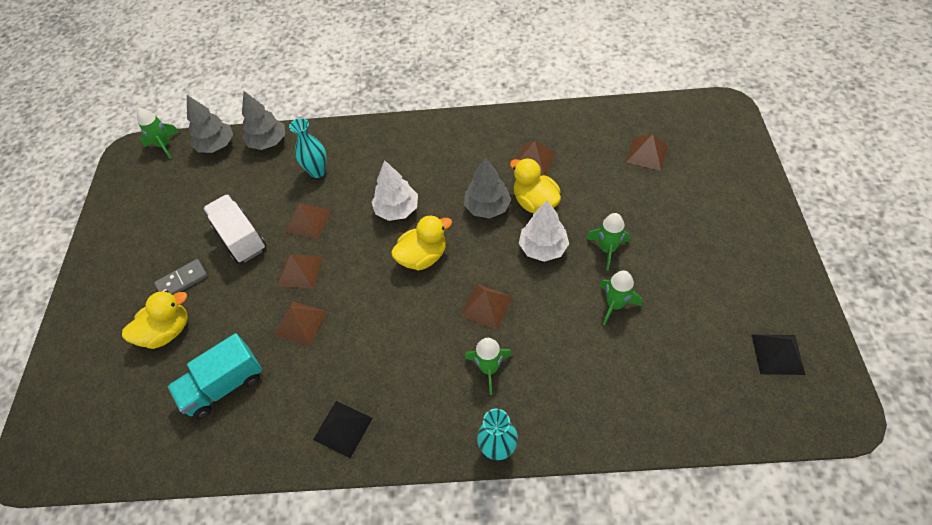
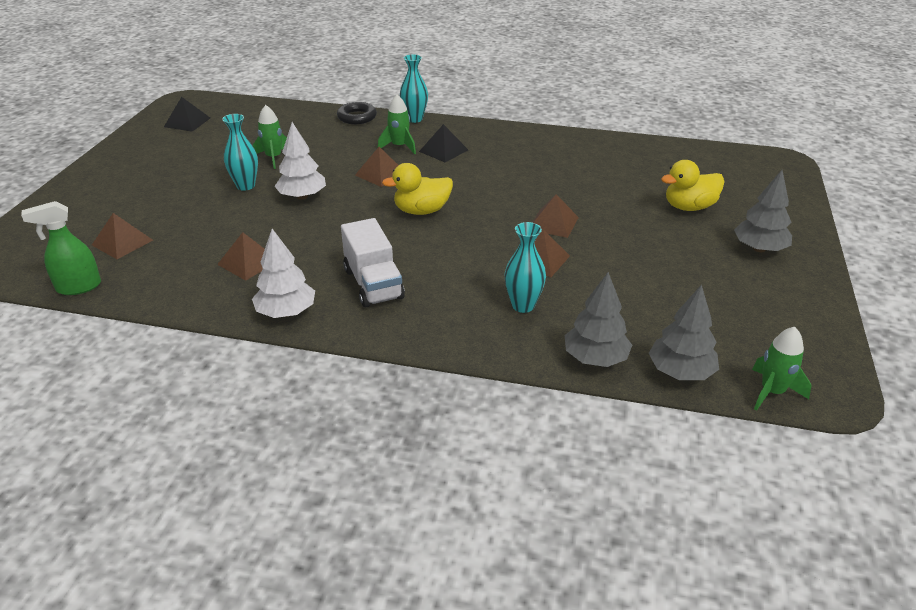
camera: 170 degrees left, 20 degrees down
grey domino [154,259,207,295] -> none
turquoise truck [168,333,262,420] -> none
white truck [203,194,266,263] -> white truck moved to [341,218,405,307]
brown pyramid [274,301,327,346] -> none
black pyramid [313,401,373,458] -> black pyramid moved to [419,124,468,162]
white tree [372,160,418,221] -> white tree moved to [252,229,315,318]
grey tree [464,158,511,219] -> grey tree moved to [734,170,792,252]
yellow duck [510,158,561,213] -> none
green rocket [586,213,630,271] -> turquoise vase [222,114,258,191]
none -> green spray bottle [21,201,101,295]
none -> black ring [337,102,377,124]

